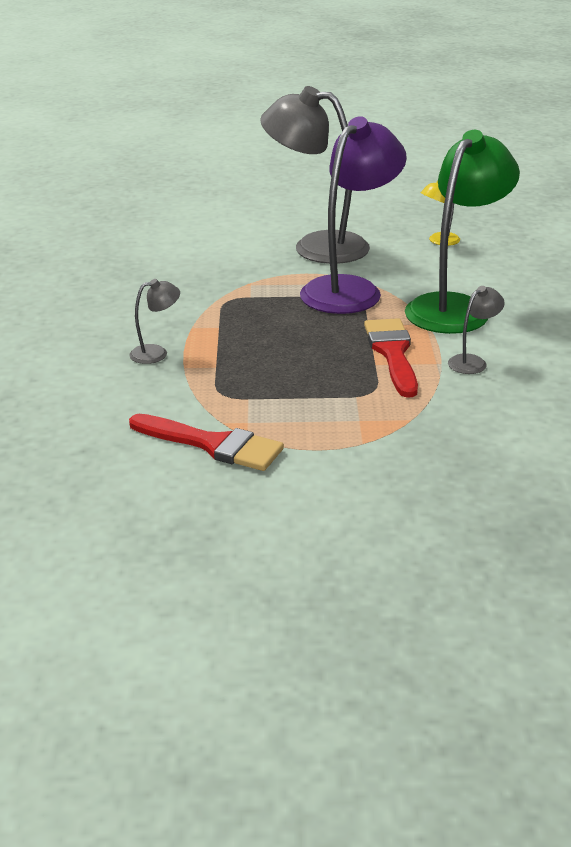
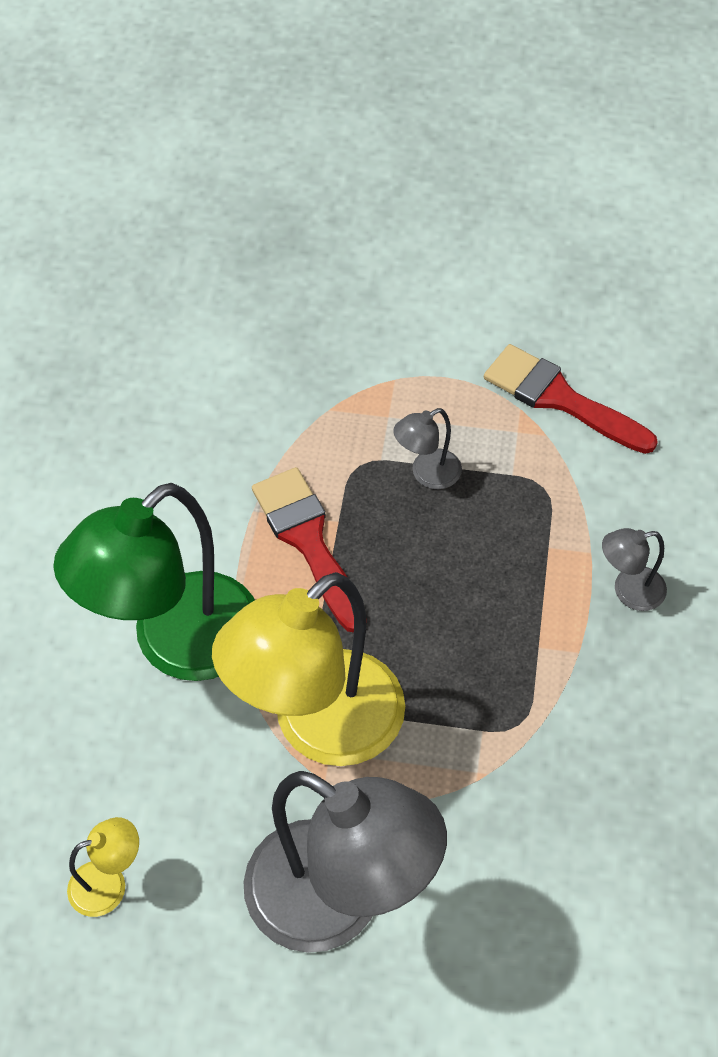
camera: 170 degrees left, 25 degrees up
purple lamp [300,116,407,314] -> yellow lamp [212,572,405,766]
red brush [364,318,418,398] -> red brush turned 150 degrees clockwise [252,467,354,633]
grey lamp [448,286,505,374] -> grey lamp moved to [393,408,462,489]

